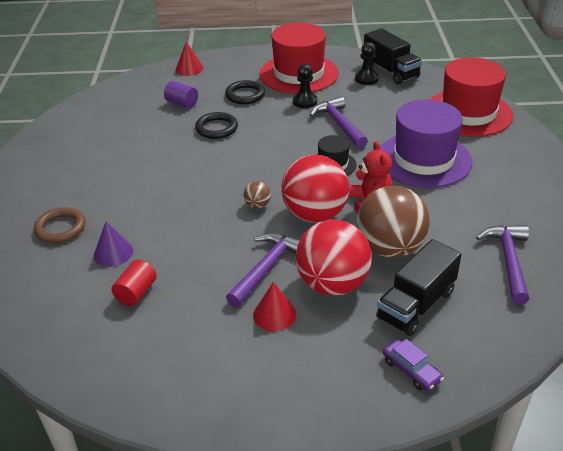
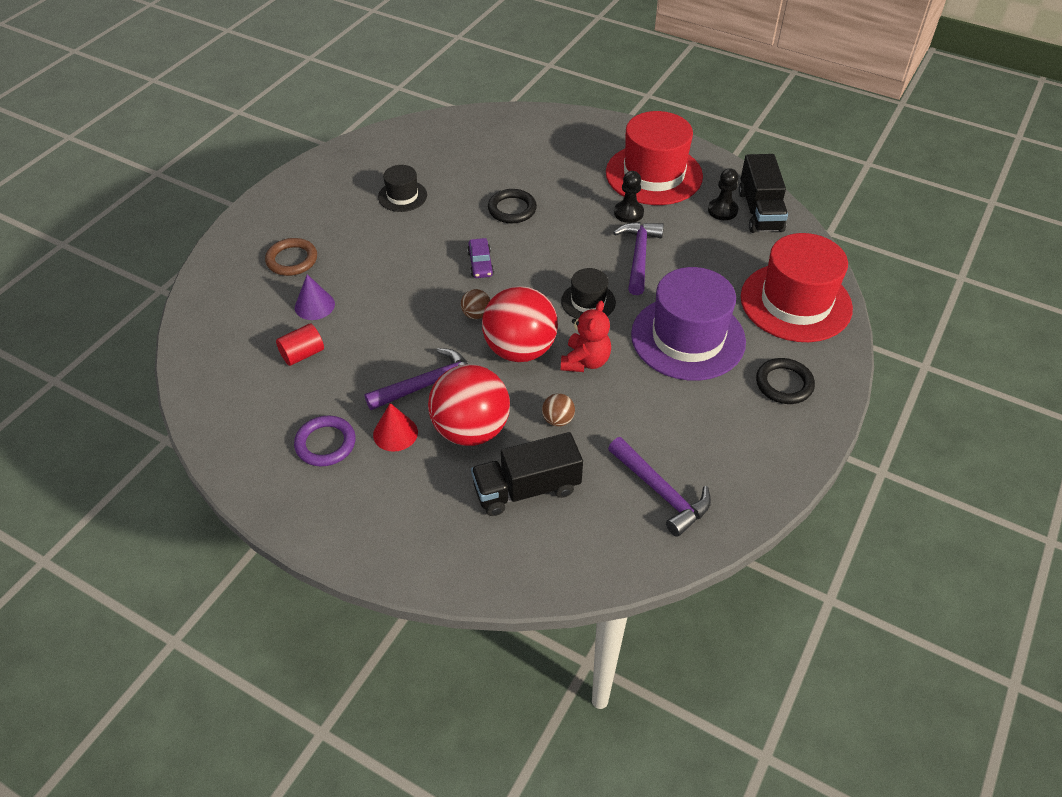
camera: 30 degrees right, 10 degrees up
purple cylinder [164,81,198,108] -> none
red cone [176,41,203,76] -> none
black ring [225,80,265,104] -> black ring moved to [756,358,815,404]
brown ball [357,186,430,258] -> brown ball [542,393,575,427], size x0.42
purple car [383,339,444,391] -> purple car moved to [467,238,494,278]
purple hammer [476,225,529,305] -> purple hammer turned 105 degrees clockwise [608,437,711,537]
none -> purple ring [294,416,356,466]
none -> black hat [378,165,427,212]

